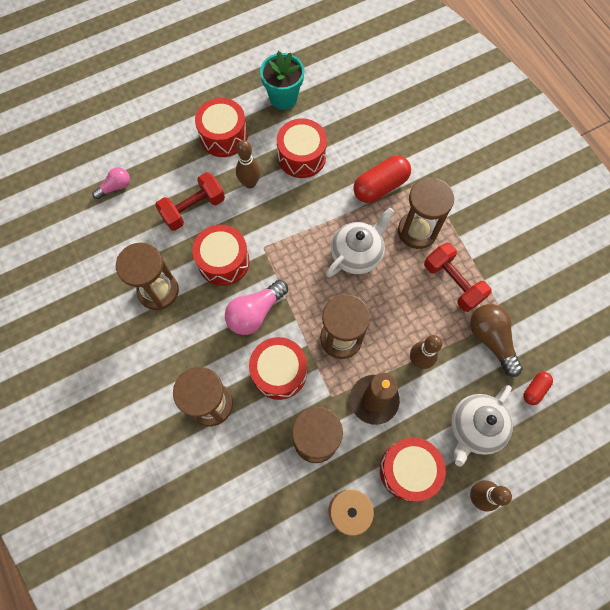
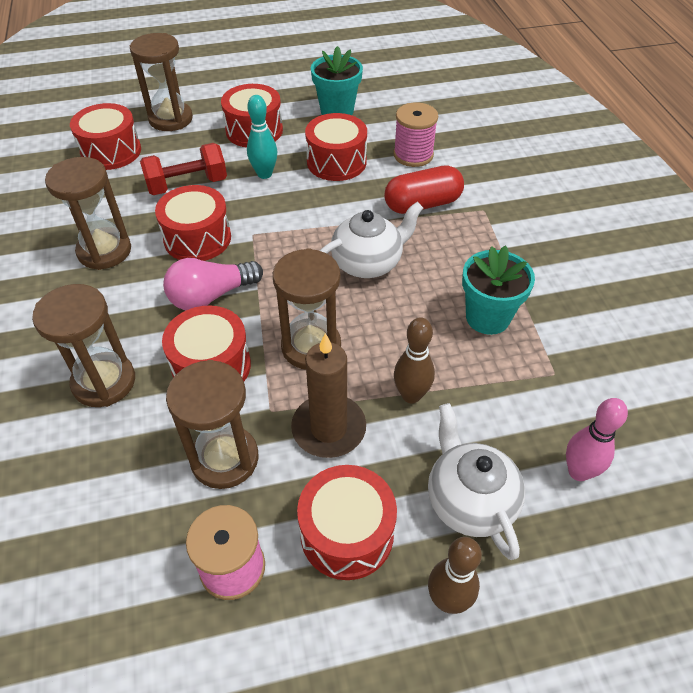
camera: 15 degrees right, 20 degrees down
pink light bulb [92,167,130,199] -> red drum [70,103,141,170]
brown bowling pin [236,140,260,189] -> turquoise bowling pin [247,95,277,179]
brown hourglass [398,177,454,249] -> brown hourglass moved to [130,33,193,131]
red dumbbell [424,243,492,312] -> turquoise flower pot [462,245,535,335]
white teapot [451,385,513,467] -> white teapot turned 105 degrees clockwise [428,403,525,560]
brown light bulb [470,304,523,377] -> none
red capsule [523,372,553,405] -> pink bowling pin [566,398,628,481]
none -> pink spool [393,102,438,167]

